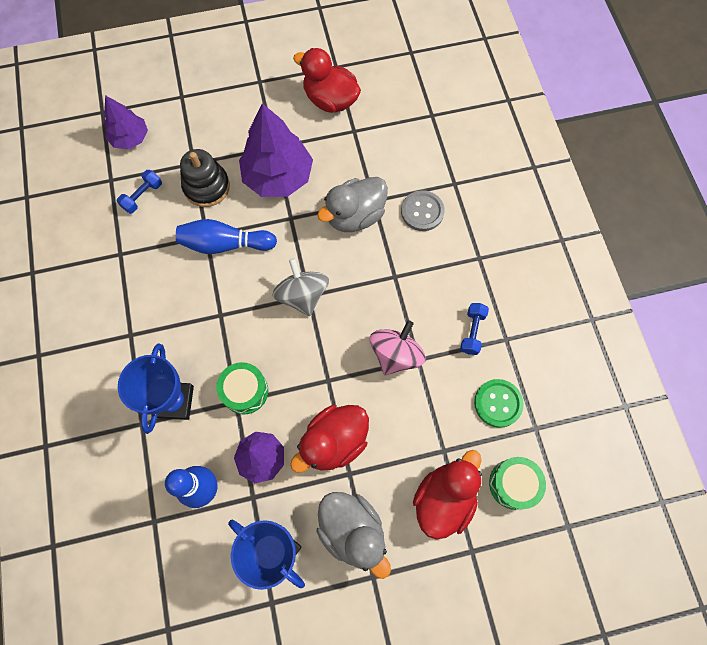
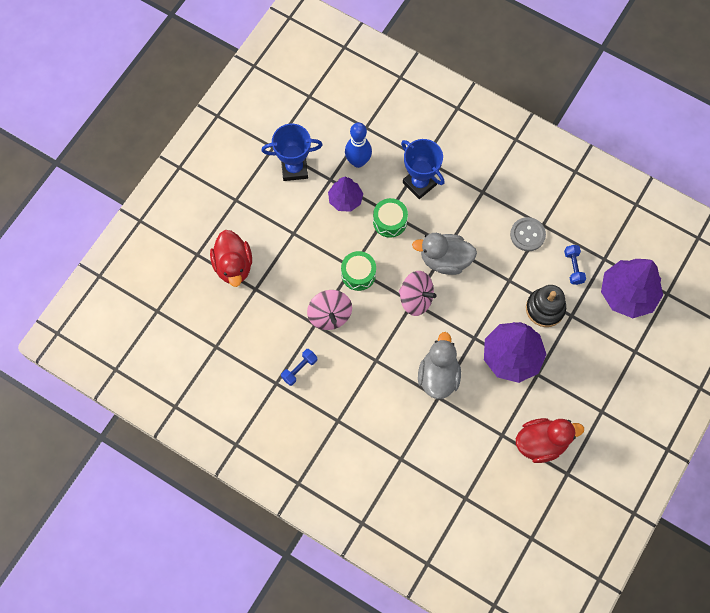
camera: 135 degrees right, 0 degrees up
purple tree [104,95,148,149] -> purple tree [601,259,663,318], size x1.69
blue bowling pin [176,219,277,254] -> none
grey spinning top [273,258,329,316] -> pink spinning top [399,271,436,316]
red duck [290,405,369,473] -> none
grey duck [316,492,391,579] -> grey duck moved to [412,233,477,275]
grey button [401,190,445,231] -> grey button moved to [510,217,546,251]
blue dumbbell [460,303,489,355] -> blue dumbbell turned 75 degrees clockwise [281,349,318,386]
green button [474,379,524,428] -> none
green drum [489,457,546,510] -> green drum moved to [341,251,376,291]

